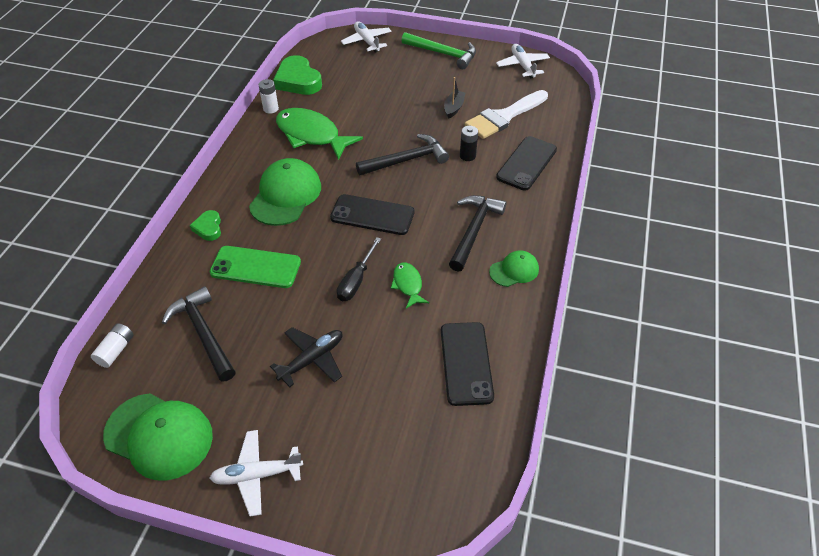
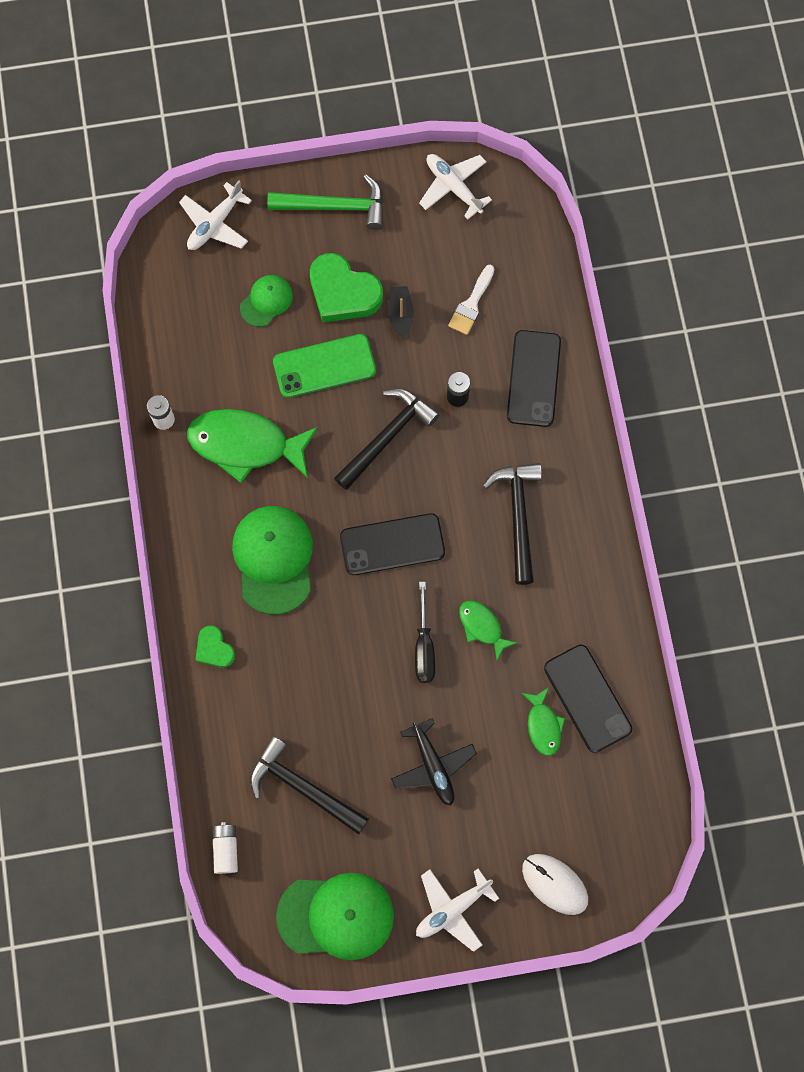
camera: 25 degrees left, 25 degrees up
green phone [210,246,301,288] -> green phone moved to [273,334,376,398]
black plane [270,327,343,387] -> black plane turned 135 degrees clockwise [391,718,477,806]
green heart [273,55,322,95] -> green heart moved to [310,253,383,322]
white plane [341,21,392,53] -> white plane turned 90 degrees counterclockwise [179,181,252,250]
white brush [465,90,548,139] -> white brush [448,265,495,335], size x0.56
green cap [489,250,539,287] -> green cap moved to [240,275,293,327]
none -> green fish [522,687,565,756]
none -> white mouse [522,854,588,915]

